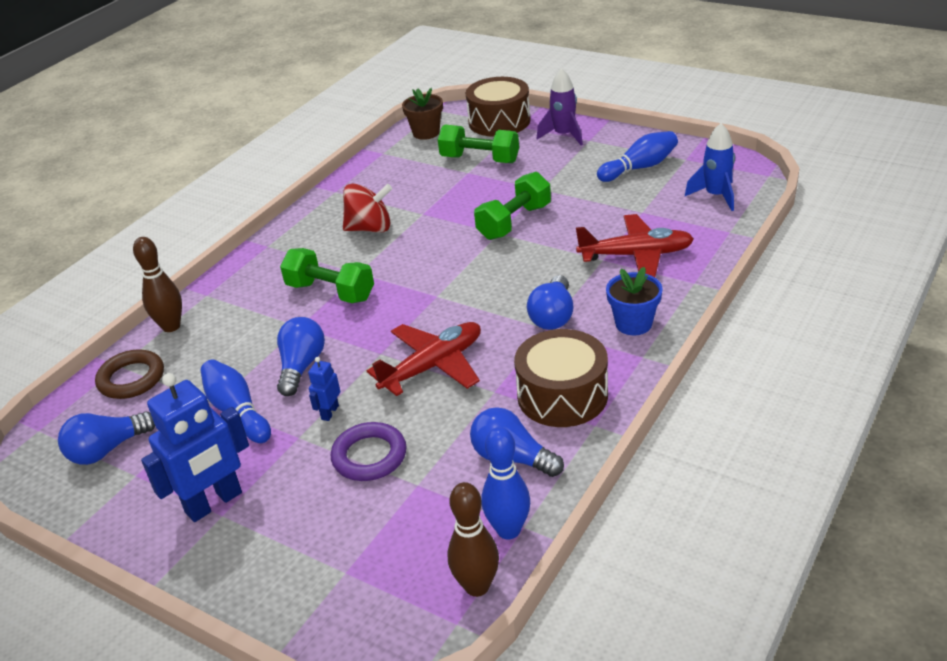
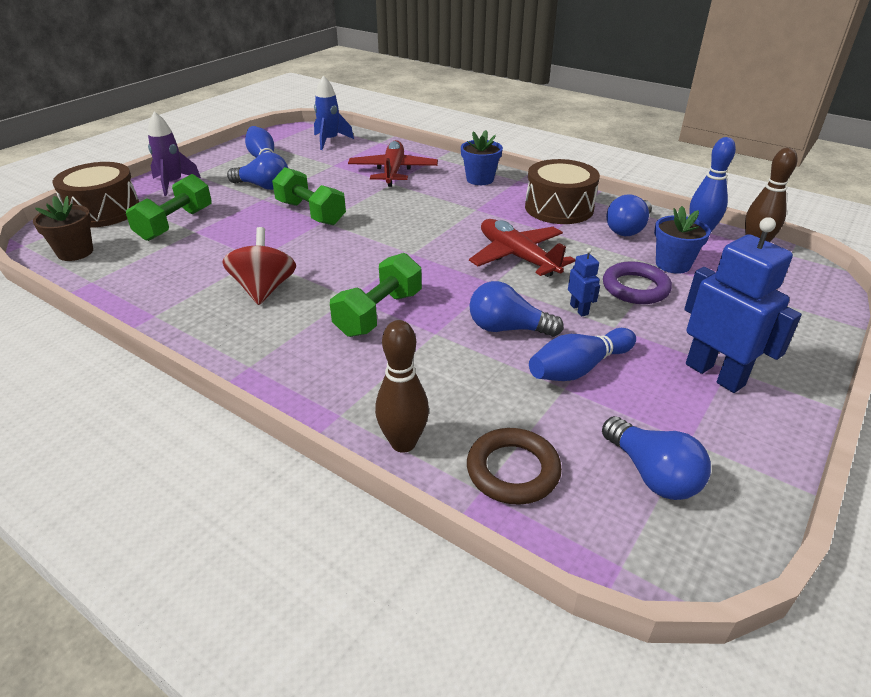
camera: 90 degrees left, 0 degrees up
blue robot [308,357,340,421] -> blue robot turned 135 degrees counterclockwise [568,248,600,316]
blue light bulb [527,275,574,330] -> blue light bulb moved to [227,152,288,190]
none -> blue flower pot [654,206,711,274]

